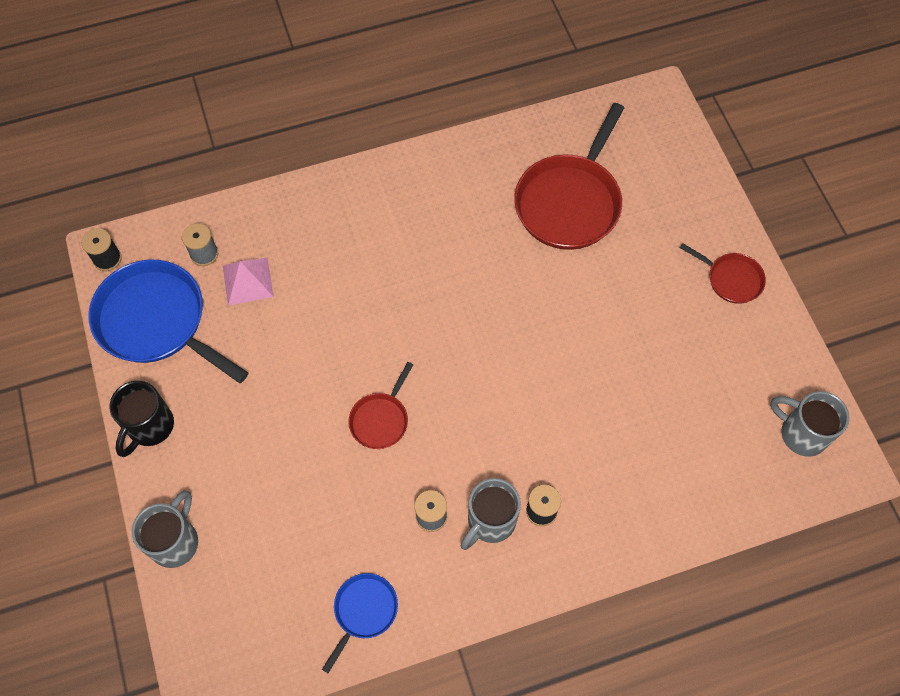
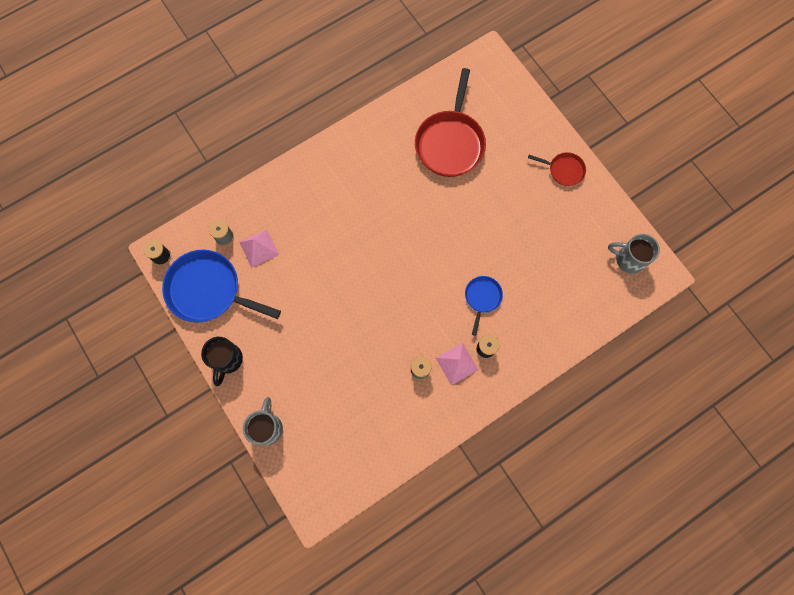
camera: 15 degrees left, 10 degrees up
blue pan [322,573,398,673] -> blue pan moved to [465,276,503,336]
red pan [348,362,413,449] -> none
grey mug [460,478,521,550] -> pink pyramid [436,343,478,385]

